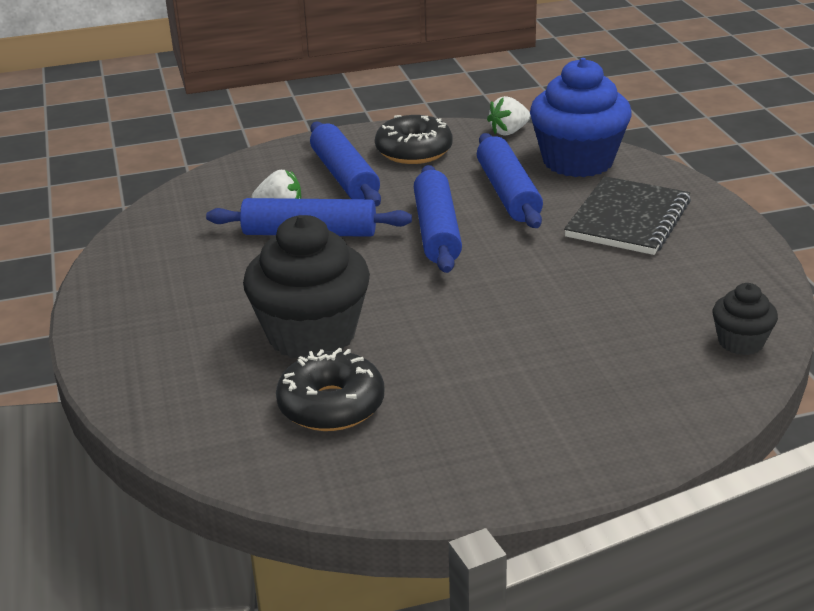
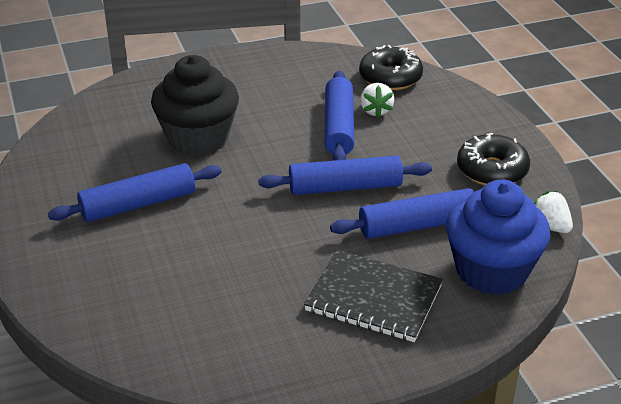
camera: 85 degrees right, 5 degrees up
black donut [276,348,384,431] -> black donut moved to [359,45,423,90]
blue rolling pin [310,122,381,206] -> blue rolling pin moved to [48,163,221,222]
black cupcake [713,283,778,355] -> none

